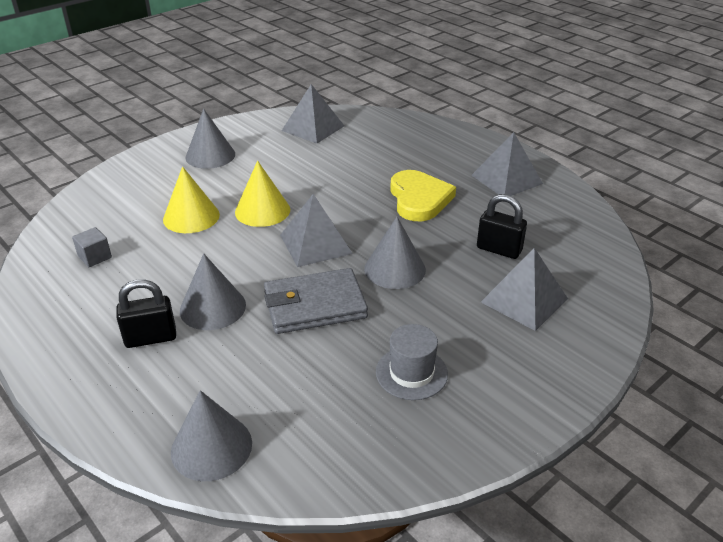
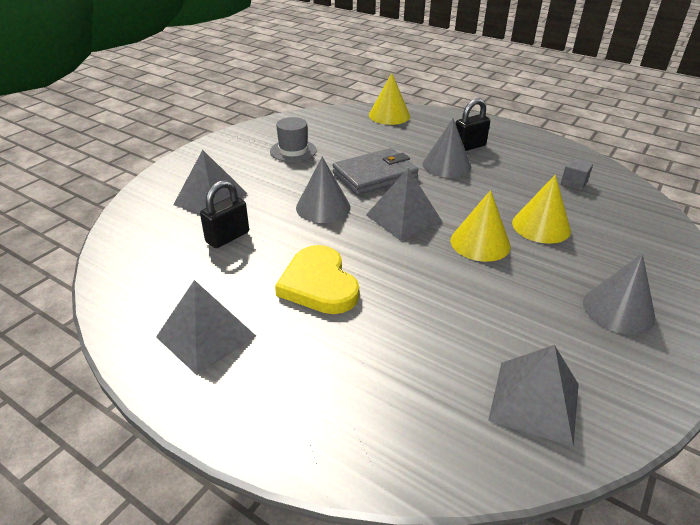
camera: 165 degrees right, 0 degrees up
grey cone [171,390,252,481] -> yellow cone [369,73,410,125]
black padlock [477,194,527,259] -> black padlock turned 60 degrees counterclockwise [200,180,249,248]

